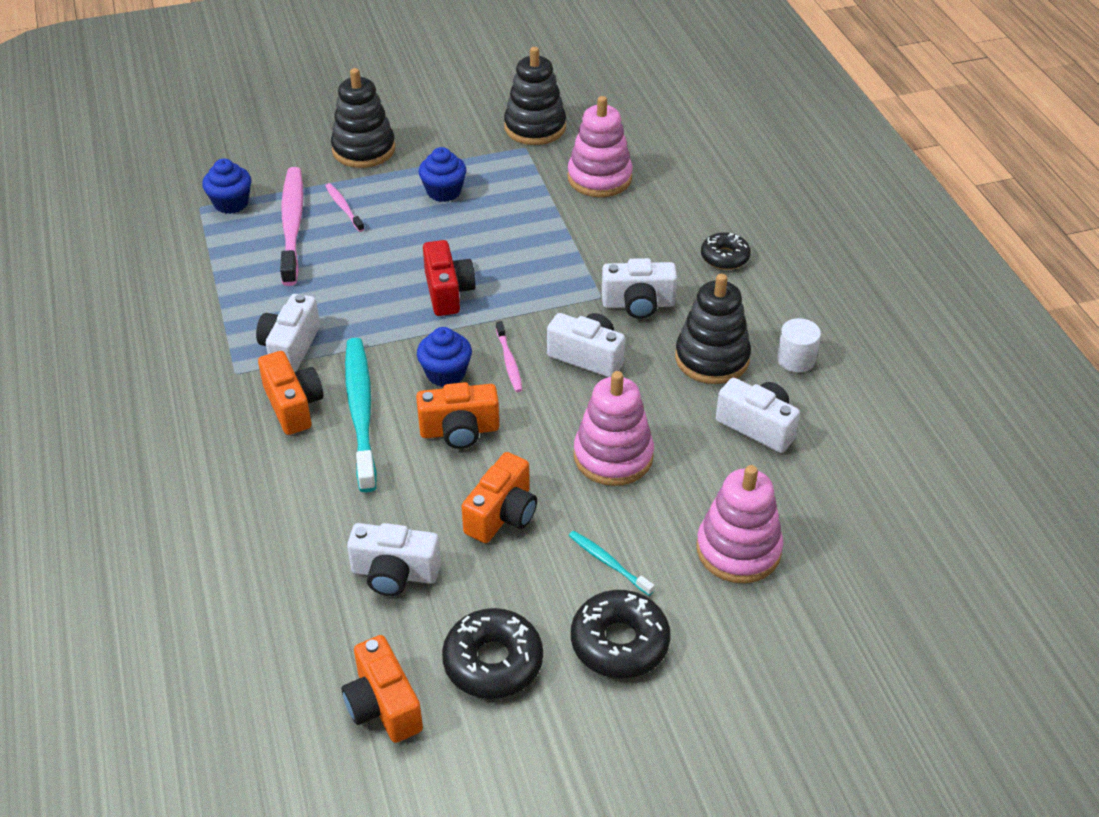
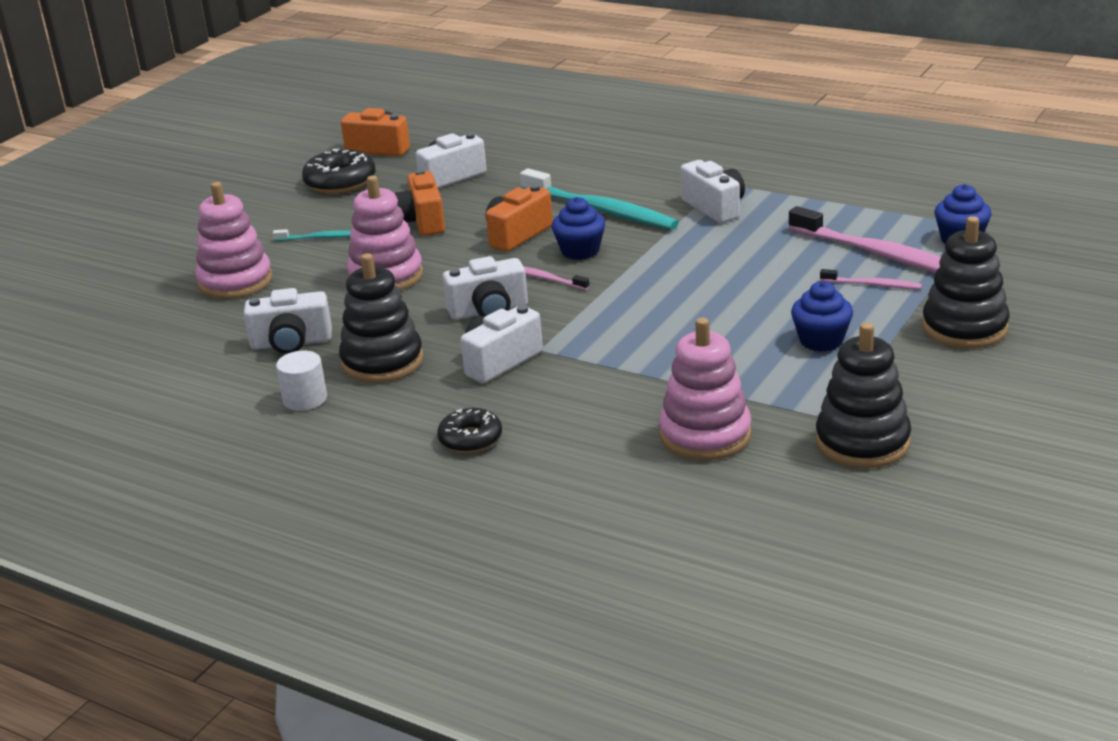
camera: 140 degrees right, 15 degrees down
orange camera [258,351,323,435] -> none
red camera [423,240,476,316] -> none
black donut [571,590,671,678] -> none

